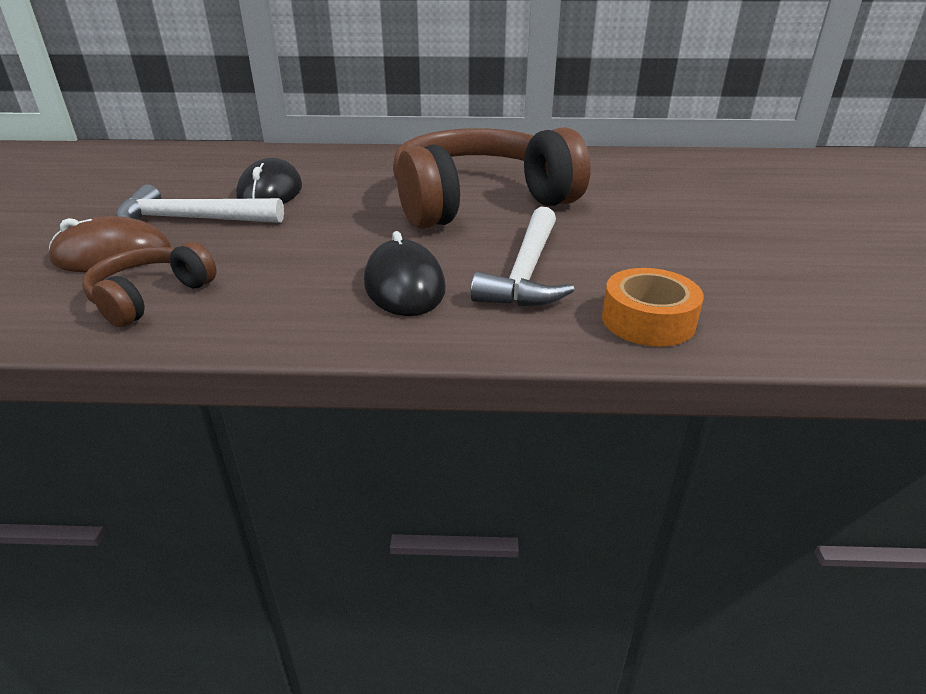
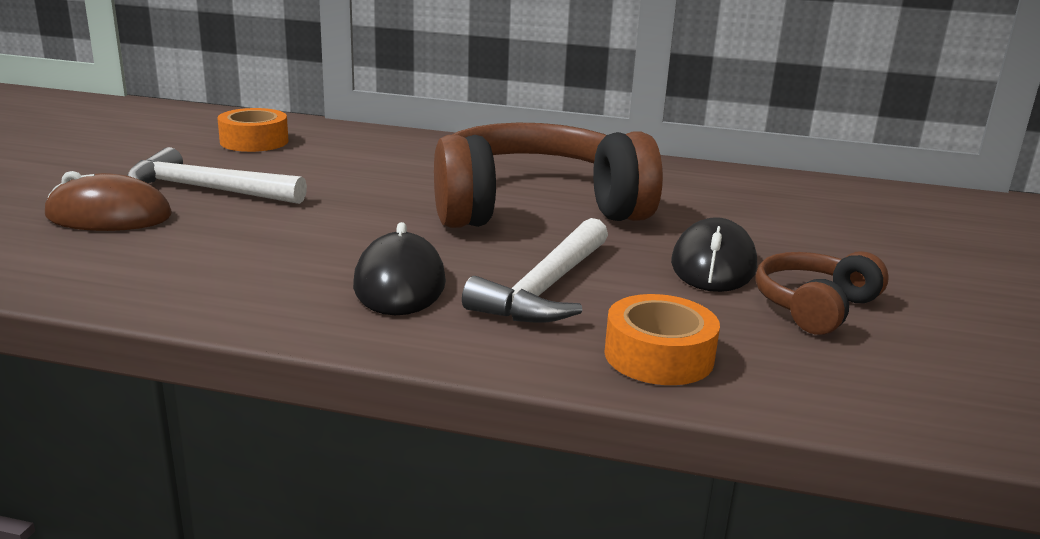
camera: 10 degrees right, 10 degrees down
brown headphones [82,242,217,327] -> brown headphones moved to [756,251,889,335]
black mouse [236,158,302,204] -> black mouse moved to [671,217,757,292]
none -> orange tape [217,108,288,152]

